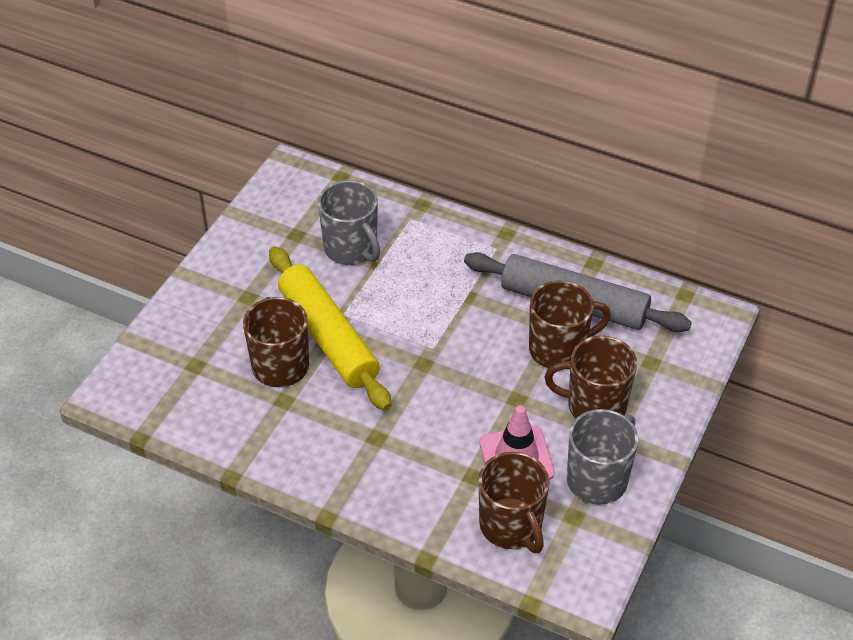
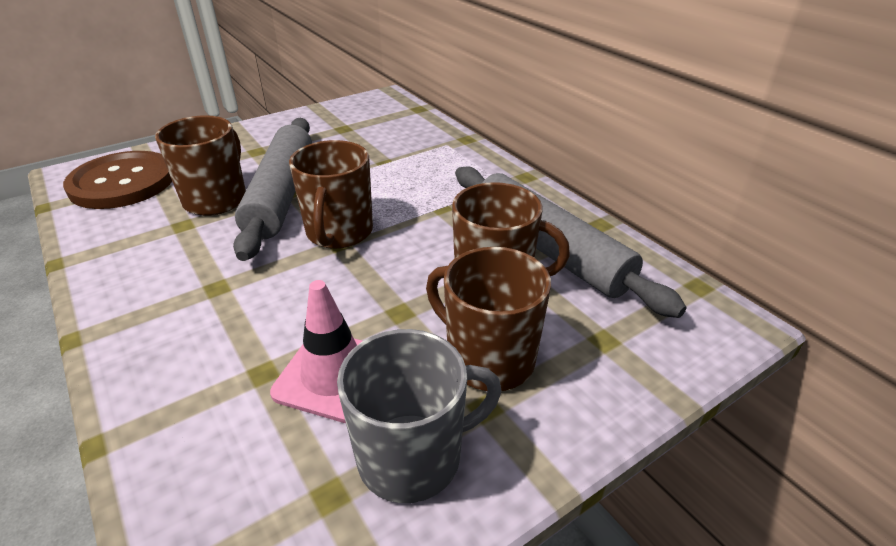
camera: 30 degrees right, 10 degrees down
yellow rolling pin [269,246,391,411] -> grey rolling pin [233,118,312,261]
grey mug [318,180,380,265] -> none
brown mug [479,452,549,553] -> brown mug moved to [289,140,373,249]
none -> brown button [63,151,172,209]

